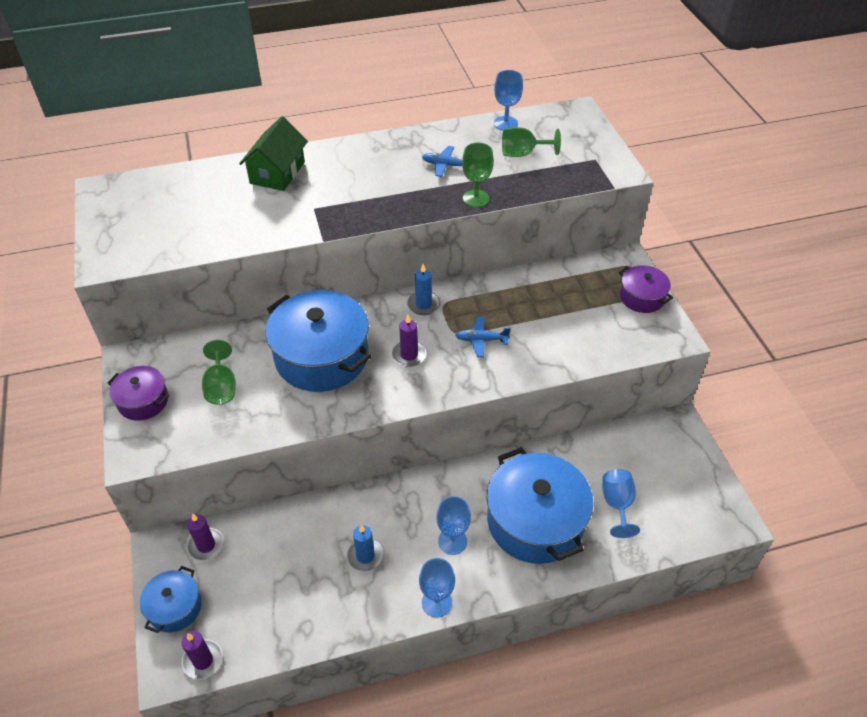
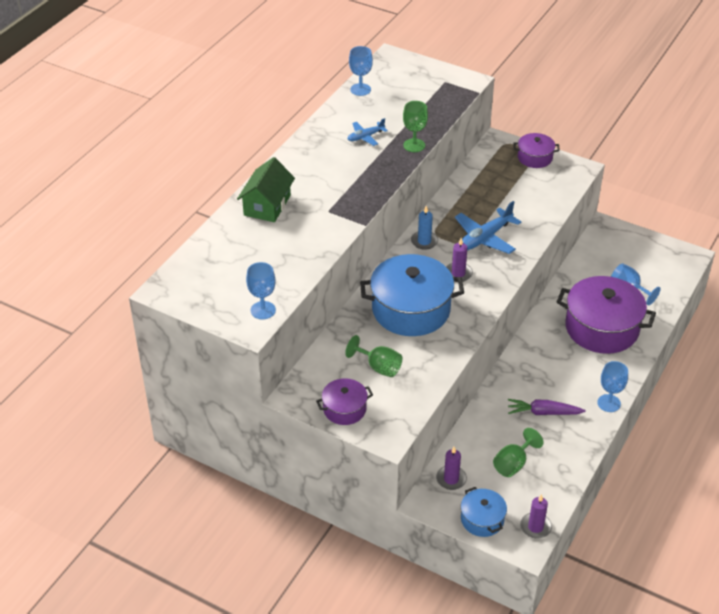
camera: 45 degrees left, 5 degrees down
green house [239,116,308,191] -> green house turned 45 degrees clockwise [237,157,295,222]
blue candle [347,525,384,572] -> purple carrot [508,399,586,415]
blue goblet [436,496,471,555] -> blue goblet moved to [246,262,276,319]
blue plane [455,317,511,357] -> blue plane [455,201,521,254], size x1.75
blue pot [487,447,593,564] -> purple pot [557,276,656,354]
green goblet [502,127,561,157] -> green goblet moved to [493,428,544,477]

